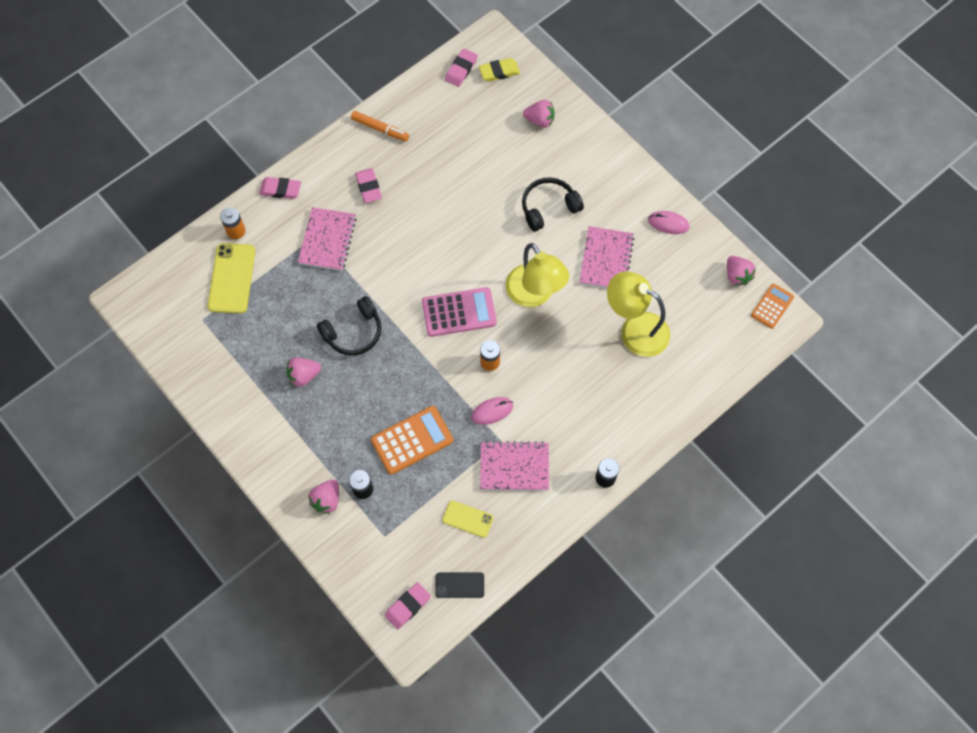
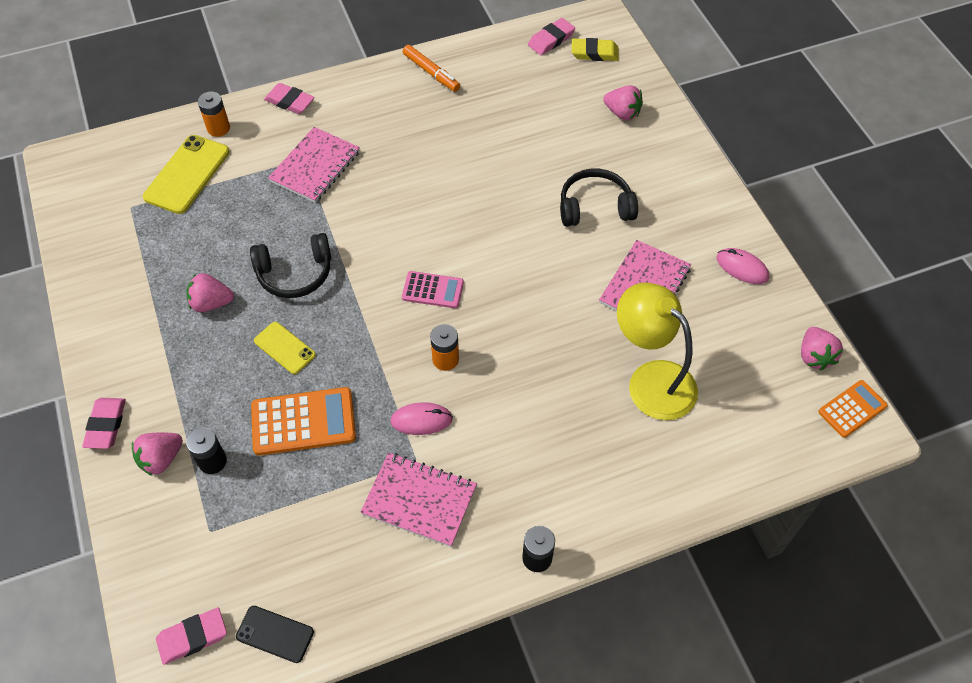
camera: 20 degrees right, 10 degrees down
pink eraser [355,168,382,203] -> pink eraser moved to [82,398,126,449]
pink calculator [422,287,497,337] -> pink calculator [402,271,464,308], size x0.62
yellow phone [442,501,493,538] -> yellow phone moved to [254,322,316,374]
yellow lamp [505,243,569,307] -> none

